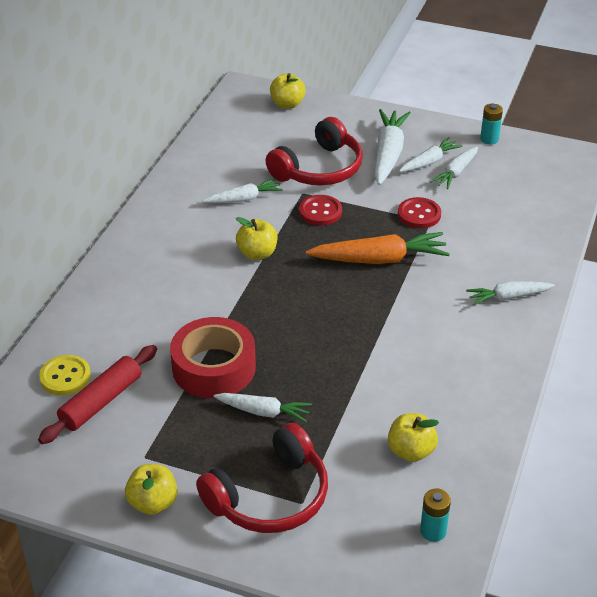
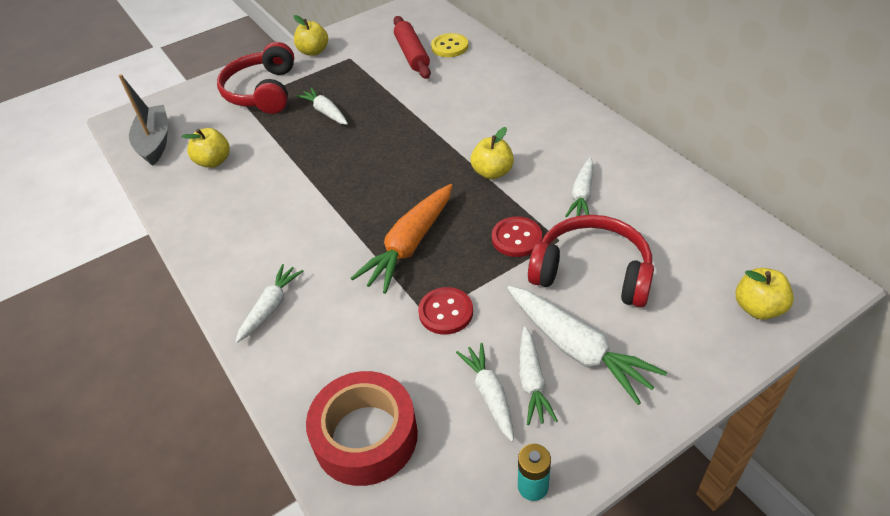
camera: 130 degrees right, 5 degrees up
red tape [170,317,256,398] -> red tape moved to [306,371,418,486]
white carrot [213,393,312,422] -> white carrot turned 90 degrees clockwise [296,87,348,125]
red headphones [266,117,363,185] -> red headphones turned 120 degrees clockwise [528,215,654,308]
turquoise battery [420,488,451,542] -> grey boat [119,74,168,166]

